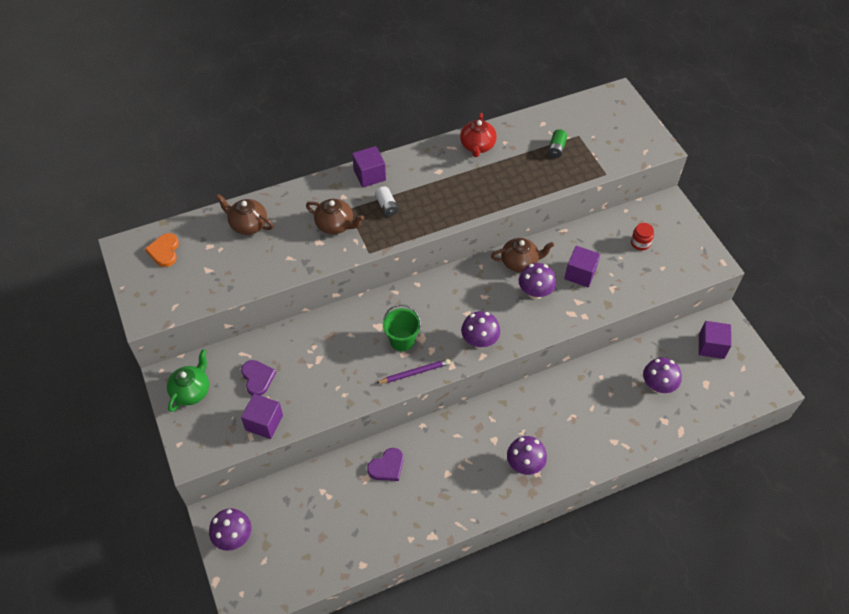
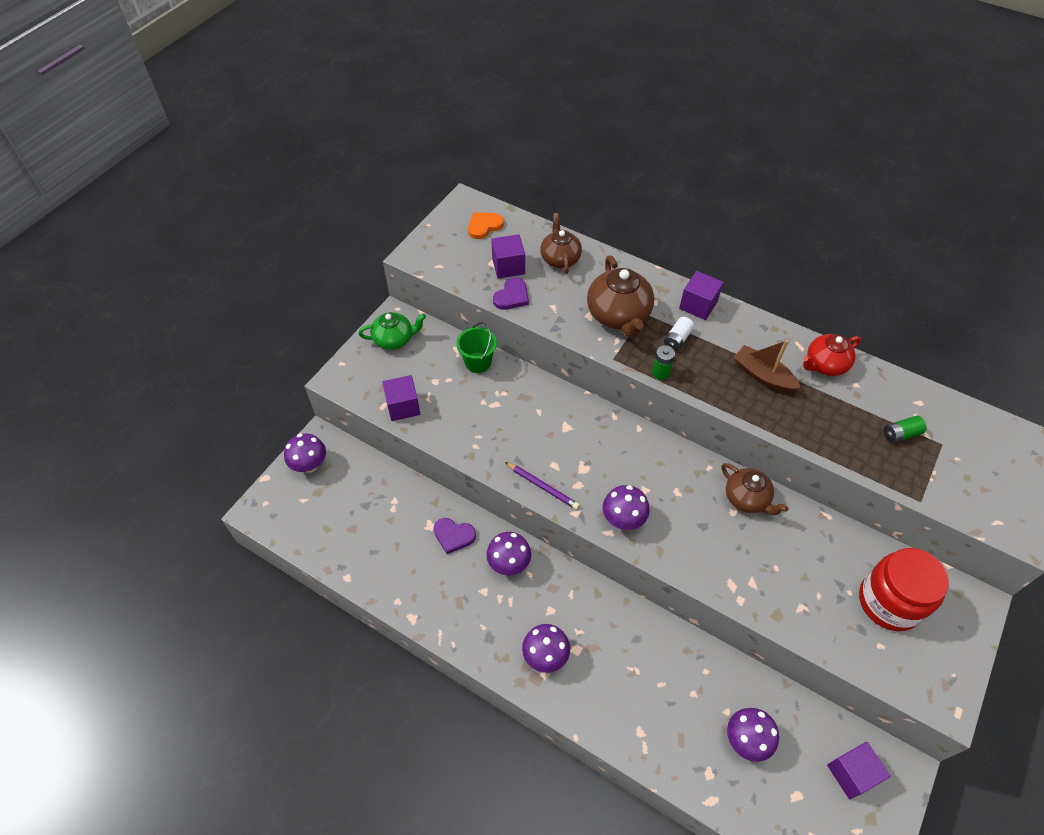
camera: 55 degrees right, 0 degrees up
purple heart [241,360,276,396] -> purple heart moved to [493,277,529,310]
brown teapot [306,199,364,234] -> brown teapot [587,255,654,338], size x1.52
green bucket [383,304,421,351] -> green bucket moved to [456,322,497,373]
purple mushroom [519,263,556,299] -> purple mushroom moved to [486,532,531,575]
purple cube [564,246,600,287] -> purple cube moved to [491,234,525,278]
red jar [631,223,654,250] -> red jar [859,548,949,631], size x2.31
none -> green battery [652,345,675,380]
none -> brown boat [733,340,801,393]

